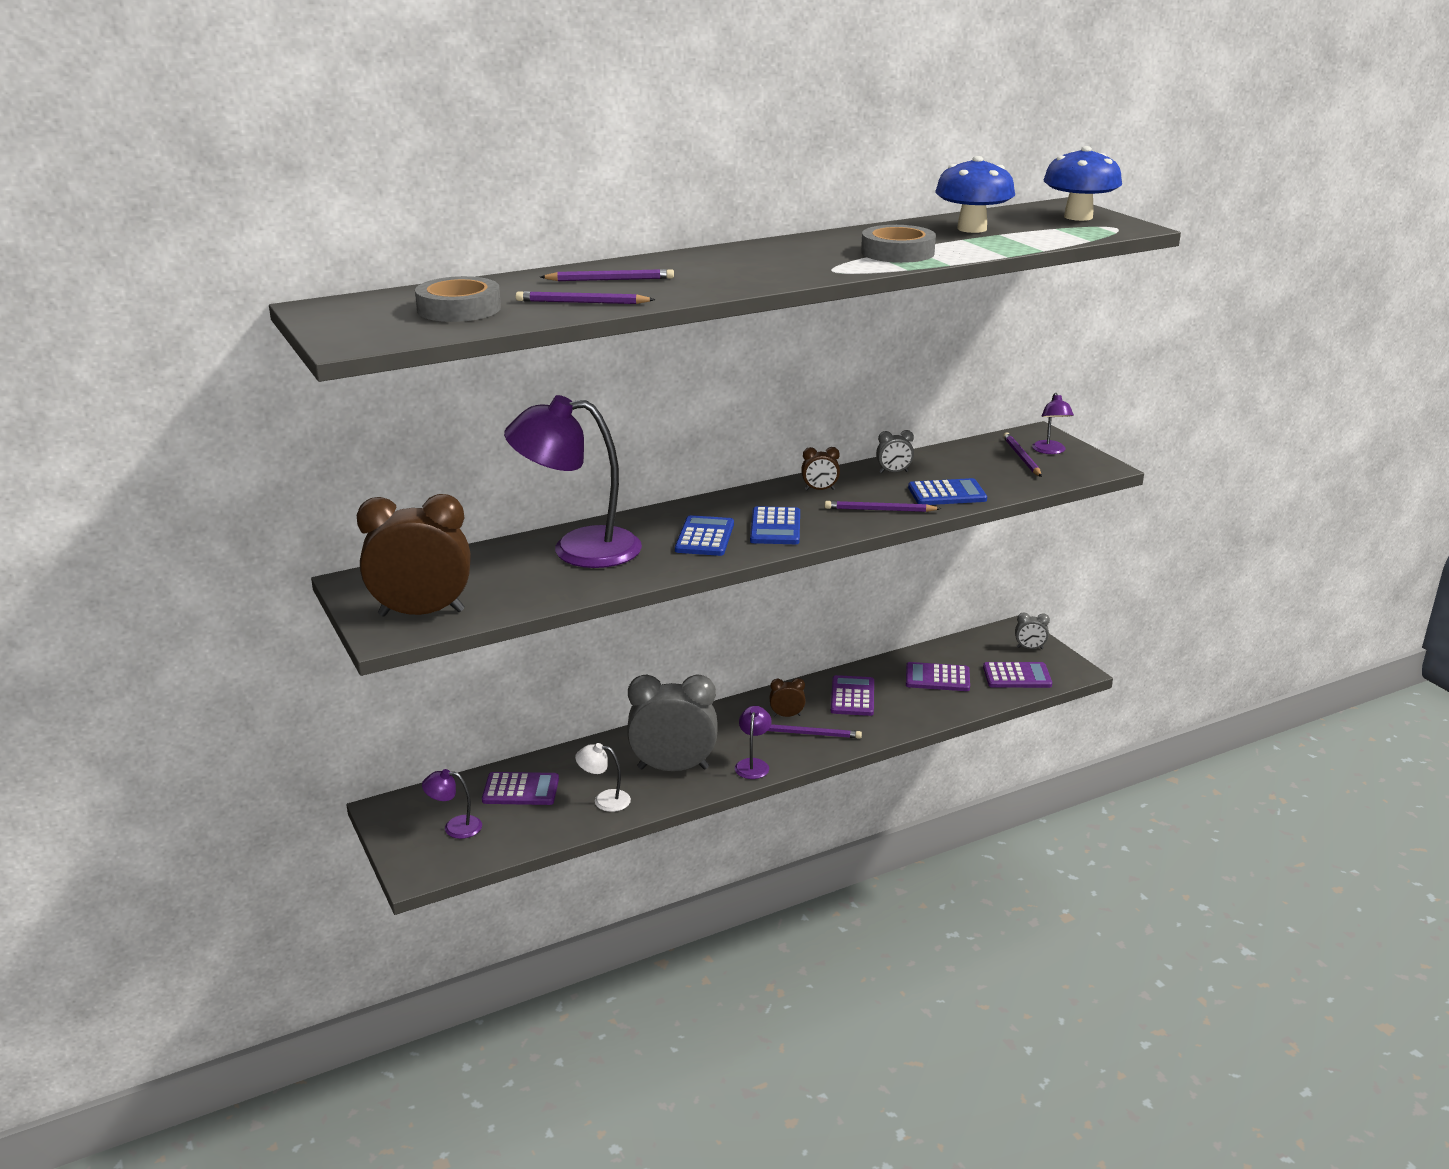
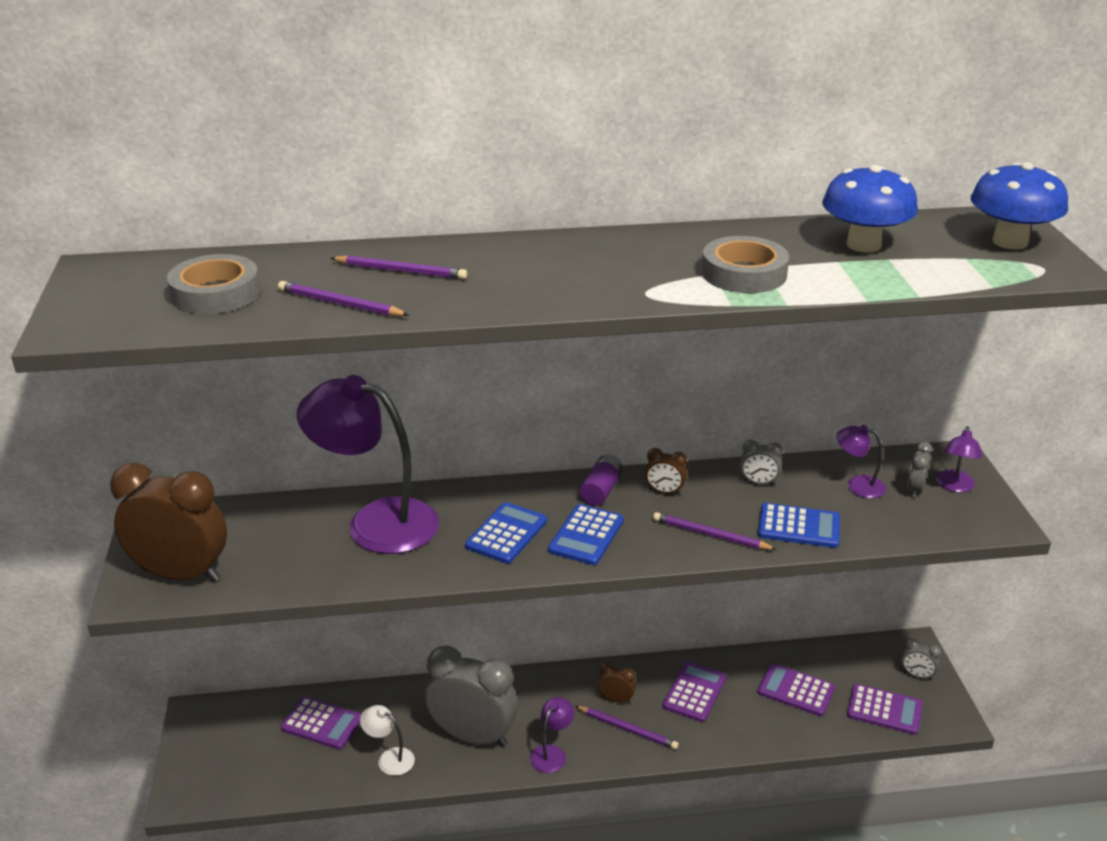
camera: 20 degrees right, 5 degrees up
purple lamp [422,769,482,839] -> purple lamp moved to [836,425,886,498]
purple pencil [1003,432,1042,477] -> grey clock [907,442,933,498]
none -> purple battery [580,454,623,506]

